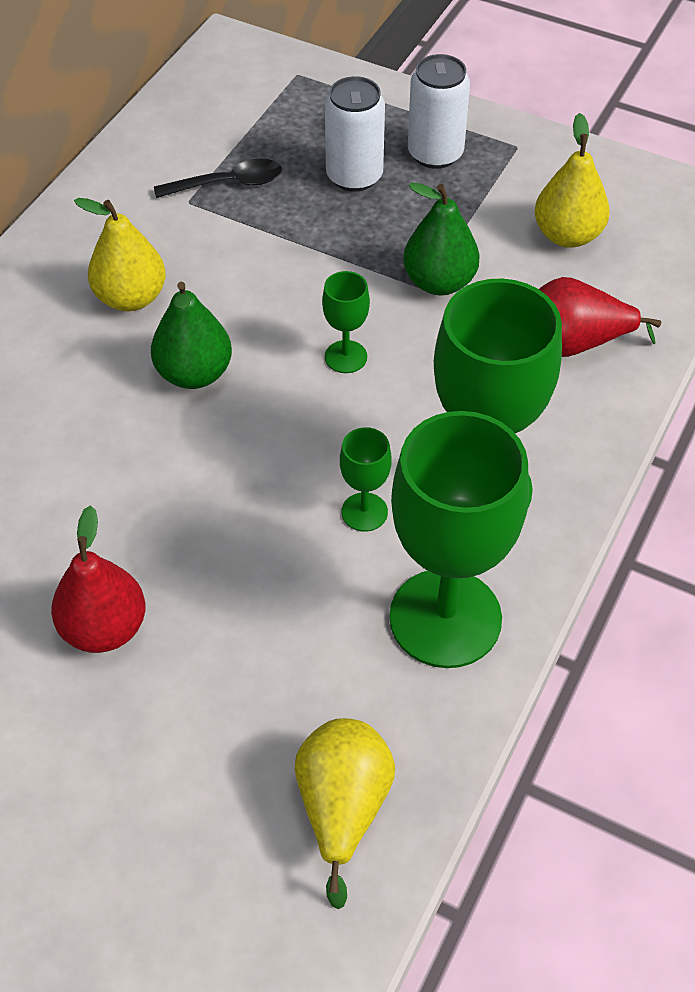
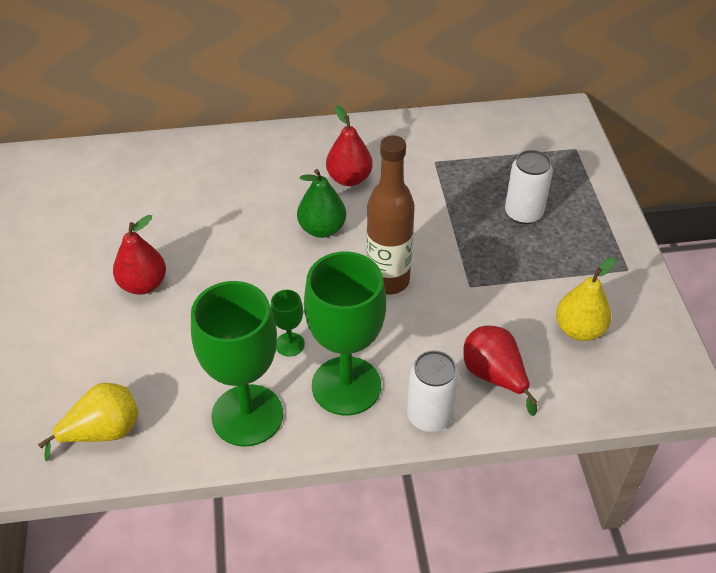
camera: 55 degrees right, 5 degrees down
yellow pear [74,198,166,311] -> red pear [326,105,373,186]
black spoon [154,158,282,198] -> none
green goblet [322,271,370,373] -> brown bottle [366,135,415,295]
green pear [403,183,480,295] -> none
white can [408,54,470,169] -> white can moved to [407,350,459,432]

